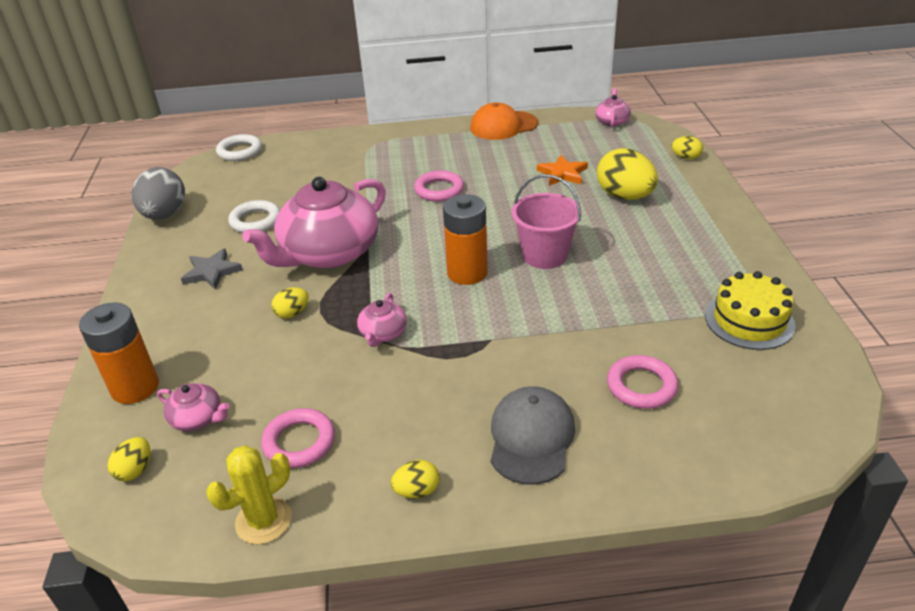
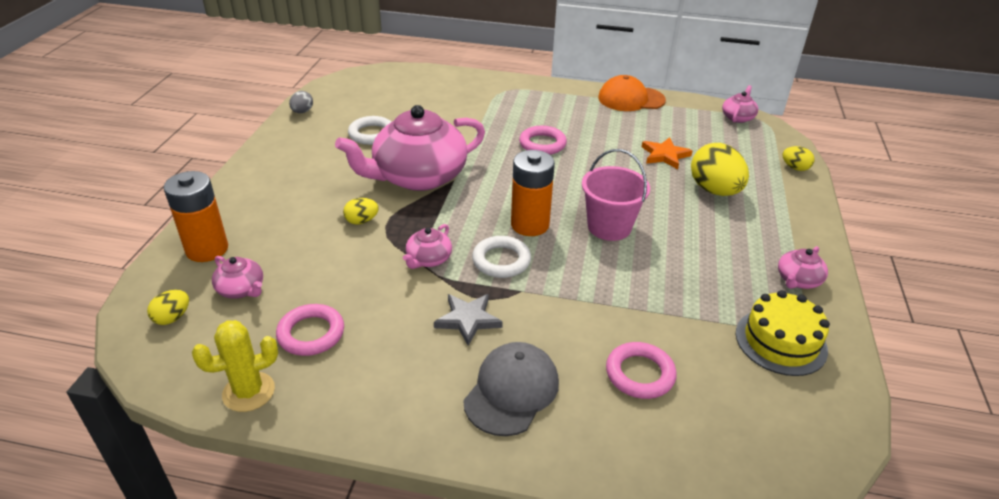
camera: 15 degrees right, 0 degrees up
grey egg [132,167,185,220] -> grey egg [289,91,313,113], size x0.50
grey star [181,248,243,290] -> grey star moved to [434,294,503,346]
white ring [216,134,262,161] -> white ring moved to [472,236,531,278]
yellow egg [391,460,440,498] -> none
none -> pink teapot [778,246,828,289]

